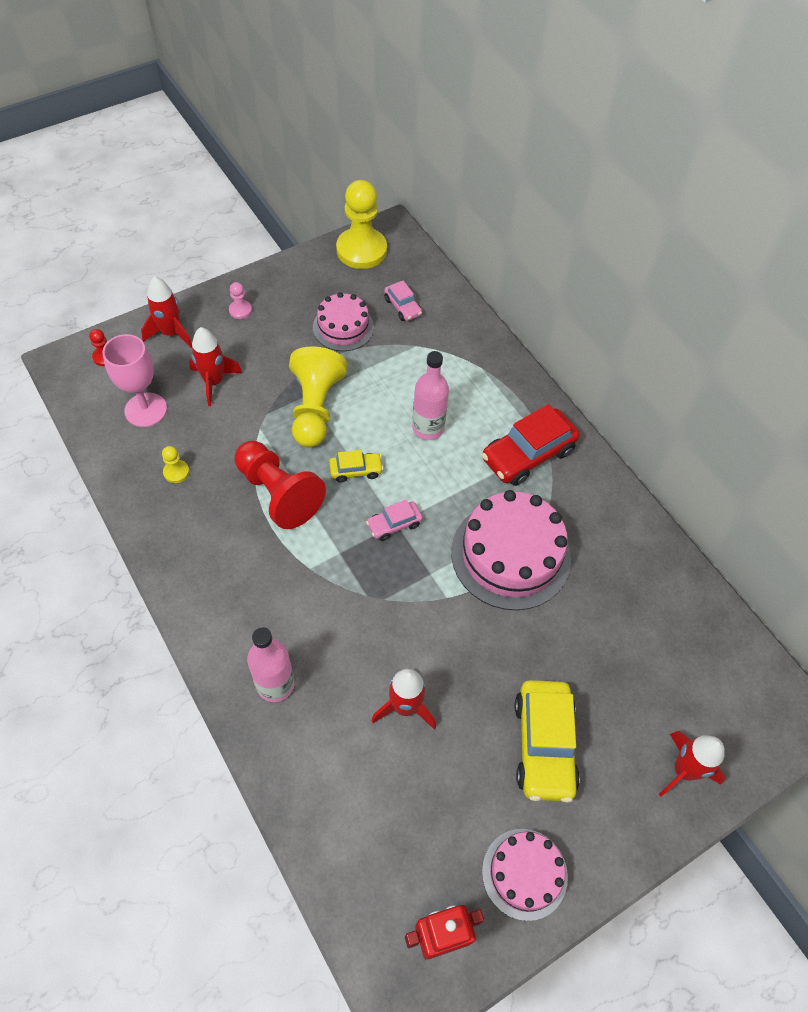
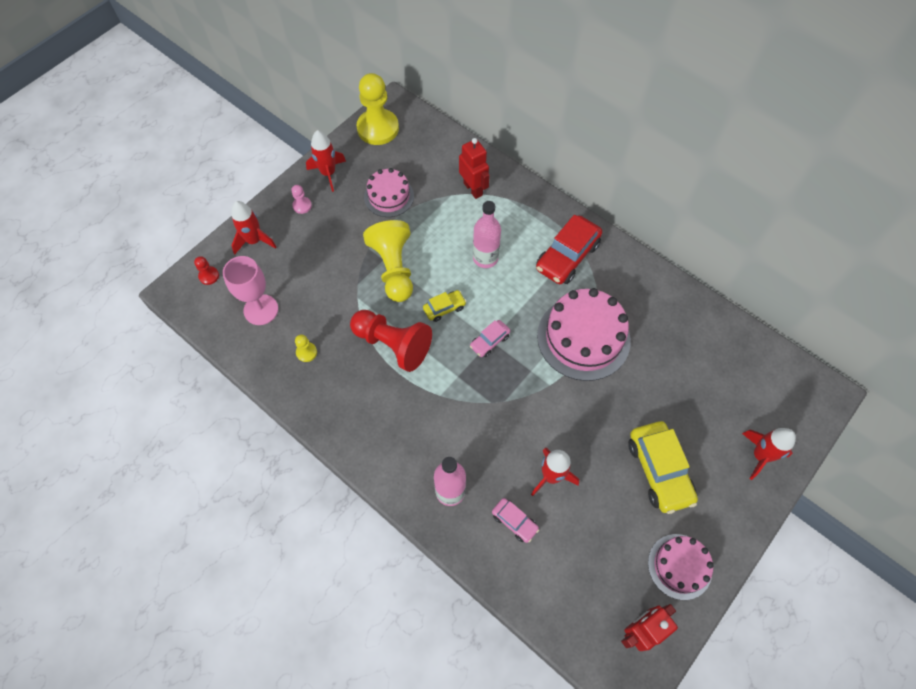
camera: 15 degrees left, 5 degrees up
red rocket [189,327,242,406] -> red rocket moved to [306,130,346,192]
pink car [384,281,422,321] -> pink car moved to [492,498,539,543]
none -> red robot [459,138,490,199]

